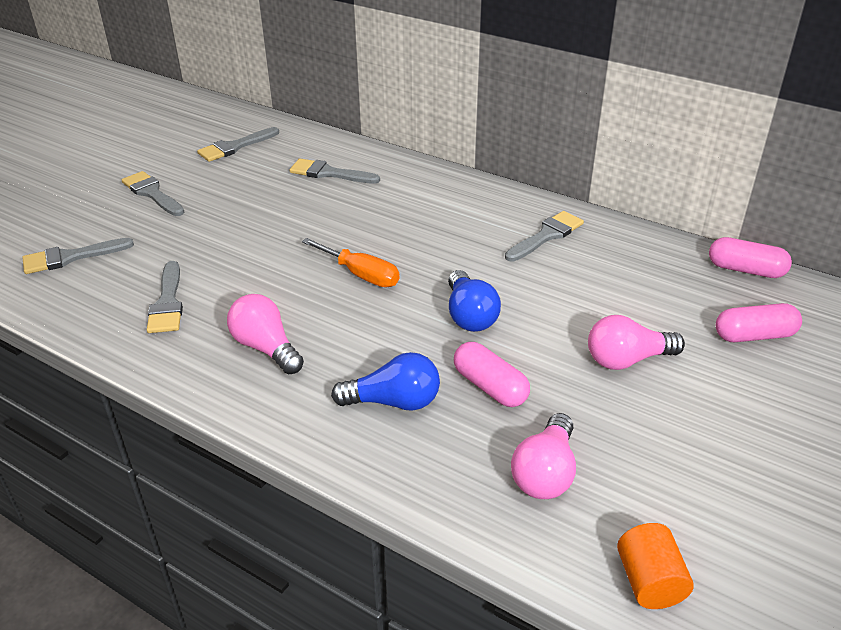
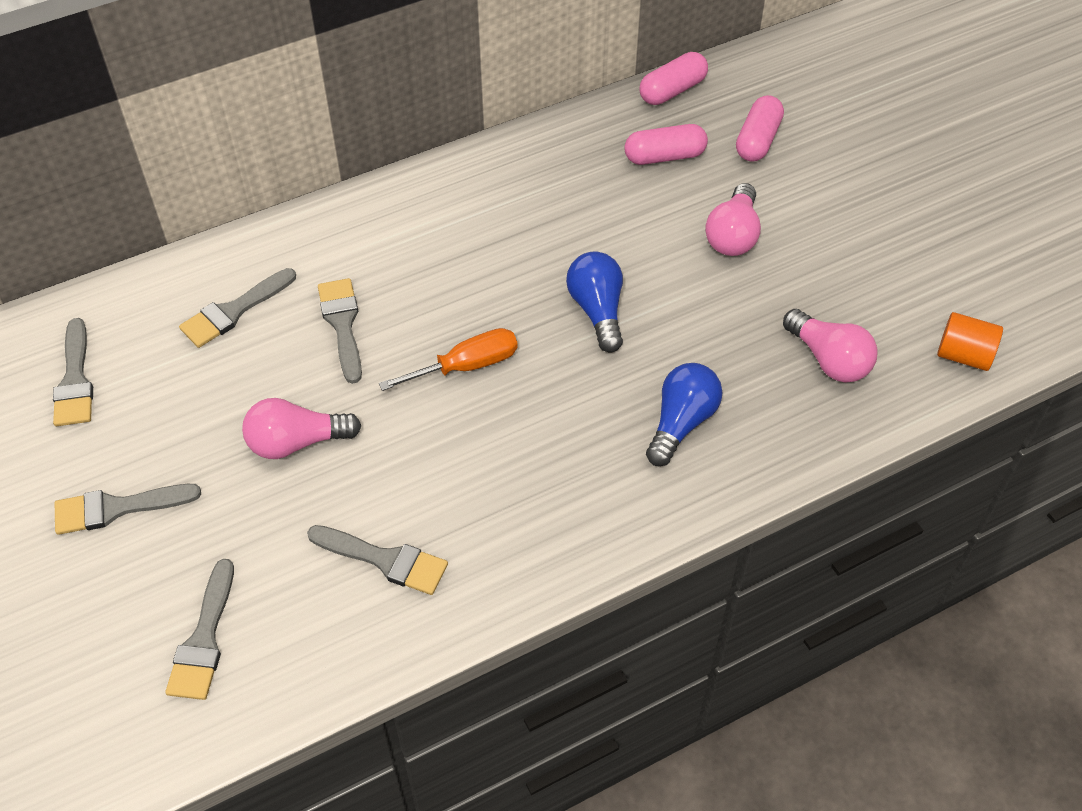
camera: 60 degrees left, 15 degrees up
pink light bulb [227,294,304,374] -> pink light bulb moved to [242,398,361,459]
blue light bulb [448,270,501,332] -> blue light bulb turned 120 degrees counterclockwise [566,252,623,353]
pink capsule [454,342,530,407] -> pink capsule moved to [624,124,708,165]
grey brush [505,211,584,262] -> grey brush moved to [318,278,362,384]

